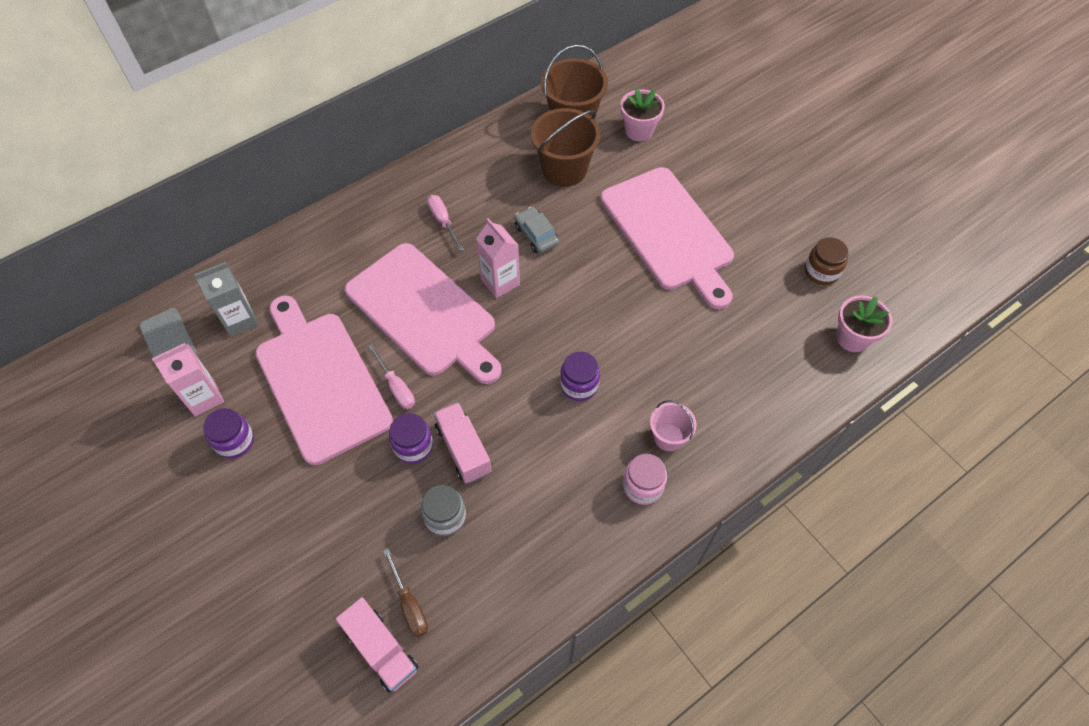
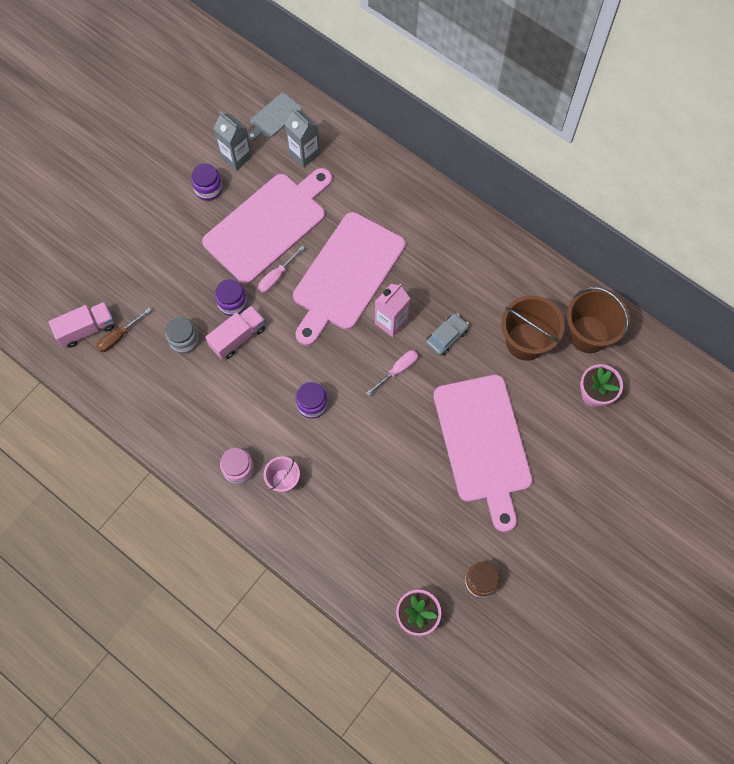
camera: 75 degrees right, 10 degrees up
pink carton [152,343,224,417] -> grey carton [213,111,252,171]
pink truck [336,597,419,693] -> pink truck turned 150 degrees counterclockwise [48,302,114,348]
pink screwdriver [427,195,464,251] -> pink screwdriver moved to [366,350,418,396]
pink cutting board [600,167,734,309] -> pink cutting board turned 60 degrees counterclockwise [434,375,532,532]

